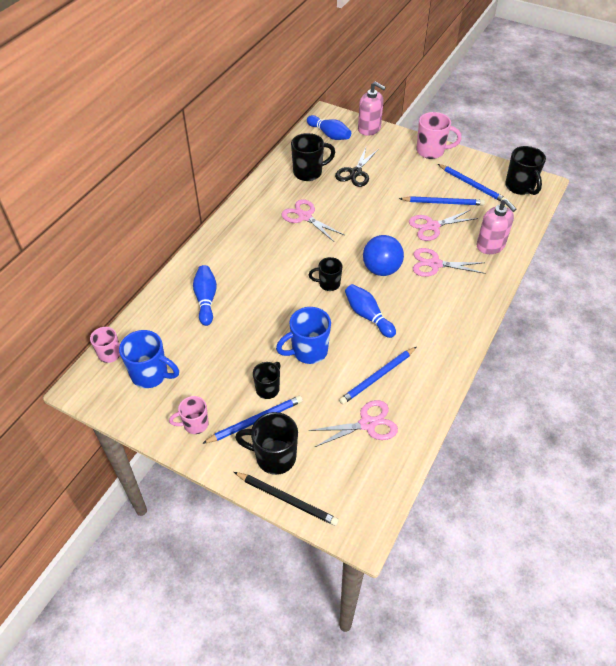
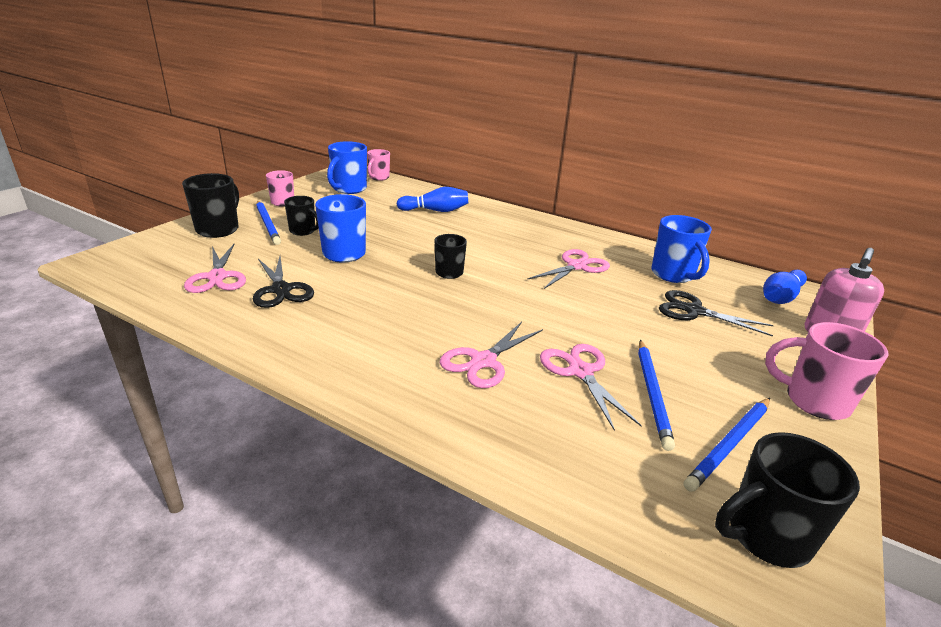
camera: 90 degrees right, 20 degrees down
black pencil [234,472,339,526] -> none
black mug [291,133,335,181] -> blue mug [651,215,712,283]
blue pencil [339,347,416,405] -> black scissors [253,257,314,308]
blue bowling pin [345,284,396,338] -> none
blue ball [363,235,404,276] -> none
pink scissors [413,248,485,277] -> pink scissors turned 150 degrees counterclockwise [440,322,543,388]
pink mug [416,112,462,159] -> pink mug turned 105 degrees clockwise [765,322,888,420]
pink soap dispenser [477,199,516,254] -> none

